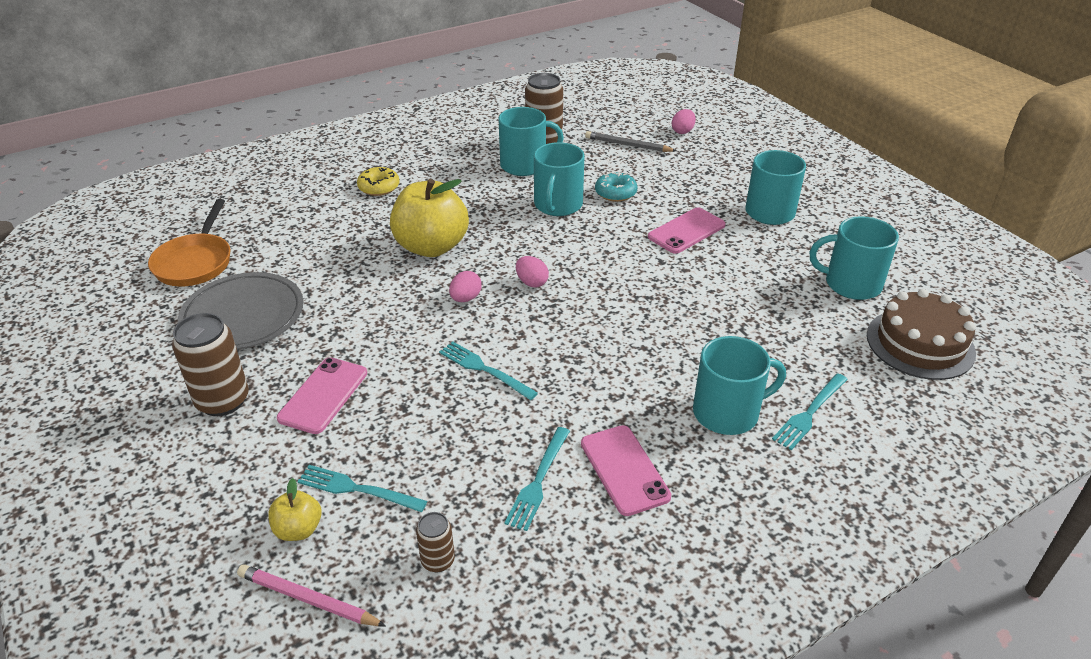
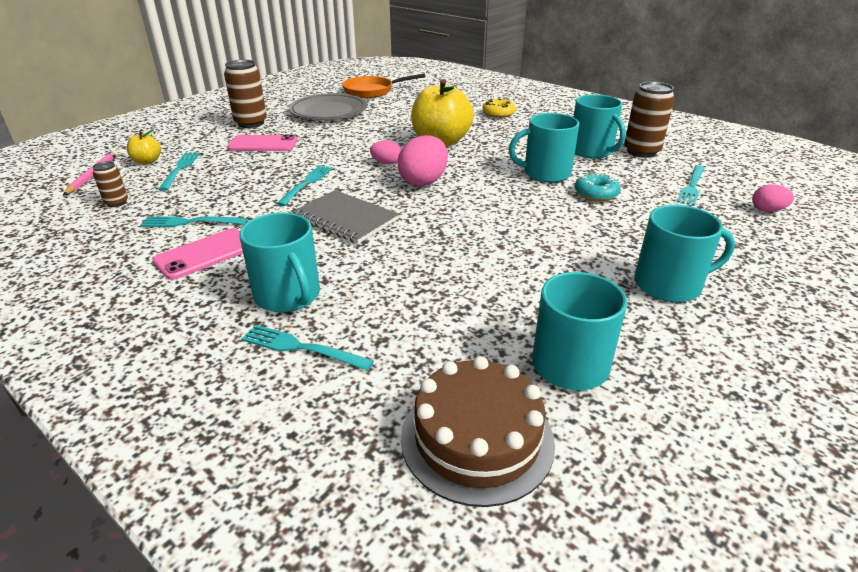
camera: 70 degrees right, 5 degrees down
pink egg [516,256,549,288] -> pink egg [398,135,448,186], size x1.84
grey pencil [585,131,677,152] -> turquoise fork [677,165,705,206]
pink phone [648,207,726,254] -> none
none -> grey notebook [292,190,399,244]

